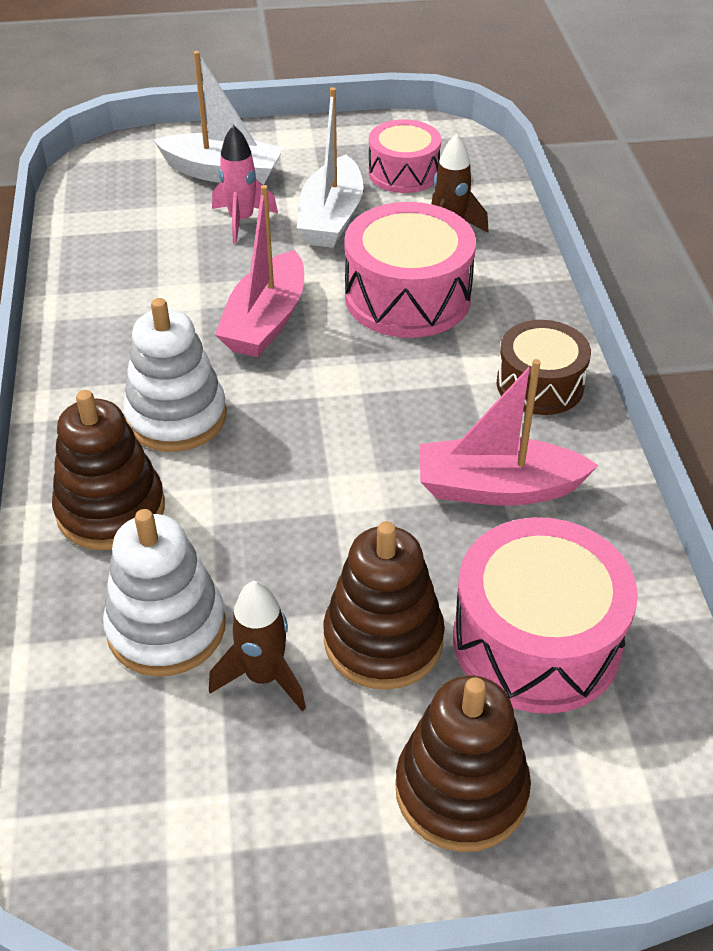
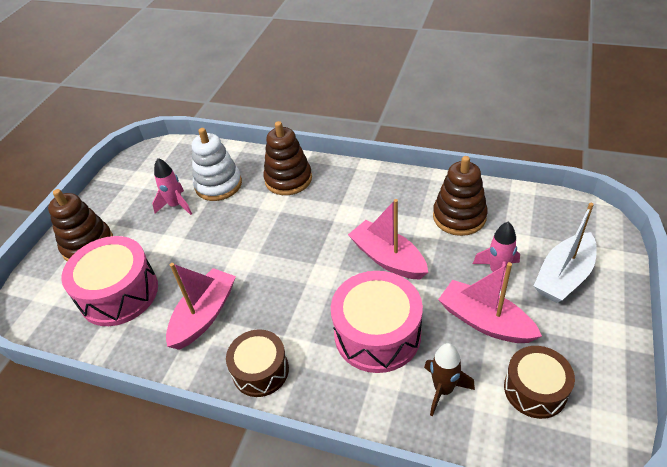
camera: 120 degrees right, 0 degrees up
white stacking toy [123,298,227,452] -> none
brown rocket [209,581,306,711] -> pink rocket [152,158,192,215]
white boat [297,87,364,248] -> pink boat [438,262,542,343]
brown stacking toy [323,521,445,690] -> brown stacking toy moved to [433,156,488,236]
pink drum [369,119,441,193] -> brown drum [504,346,575,419]

